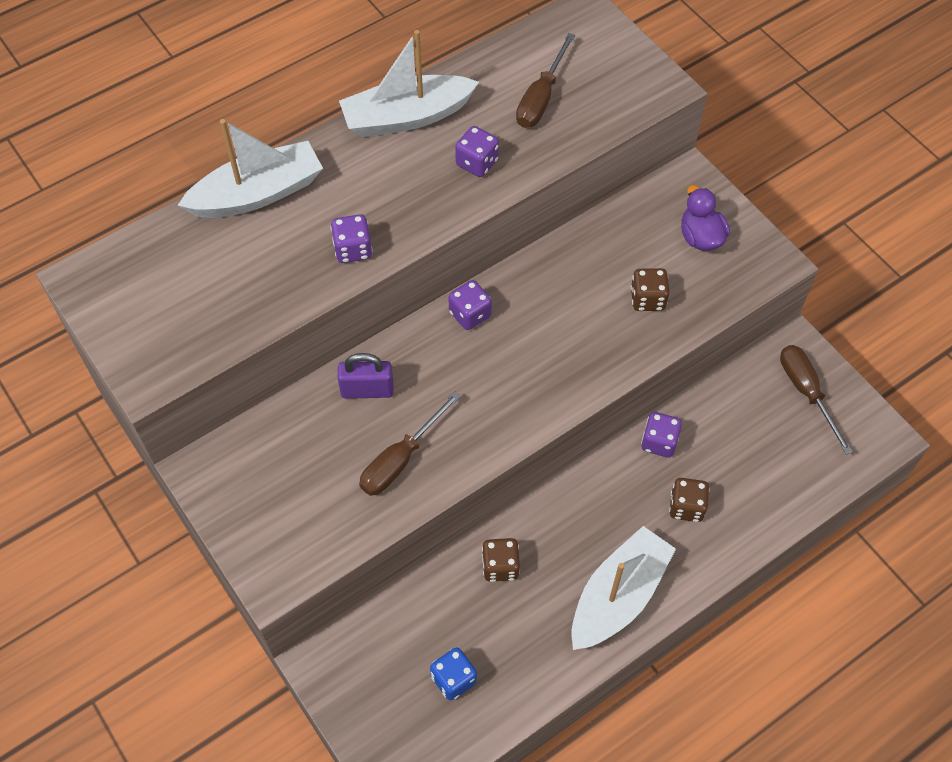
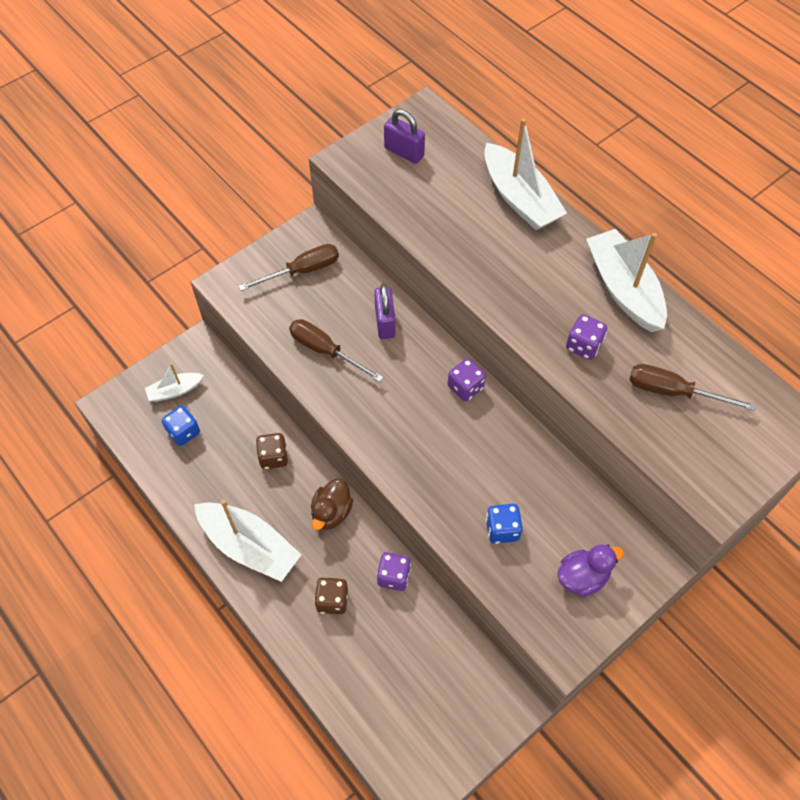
camera: 85 degrees right, 0 degrees up
purple dice [331,214,373,263] -> none
brown dice [631,268,669,311] -> blue dice [485,504,523,544]
brown screwdriver [780,345,853,455] -> brown screwdriver moved to [239,244,339,291]
none -> white boat [145,363,204,402]
none -> brown duck [311,479,353,530]
none -> purple padlock [384,109,425,164]

